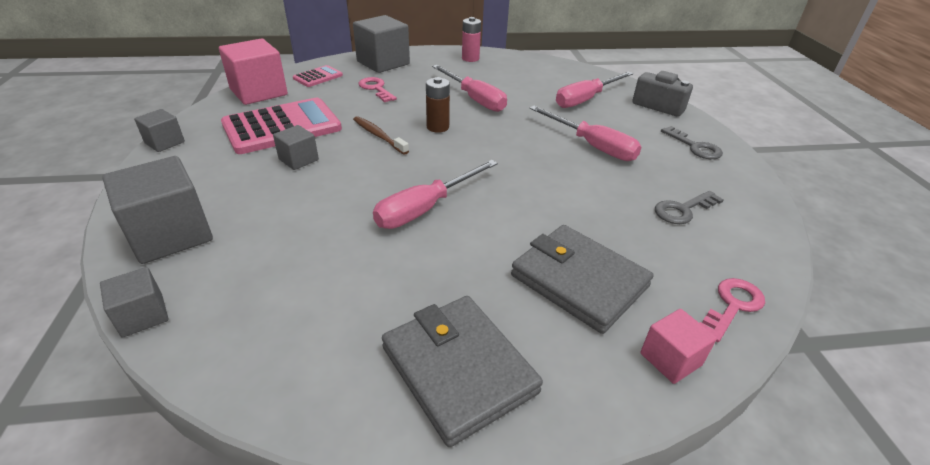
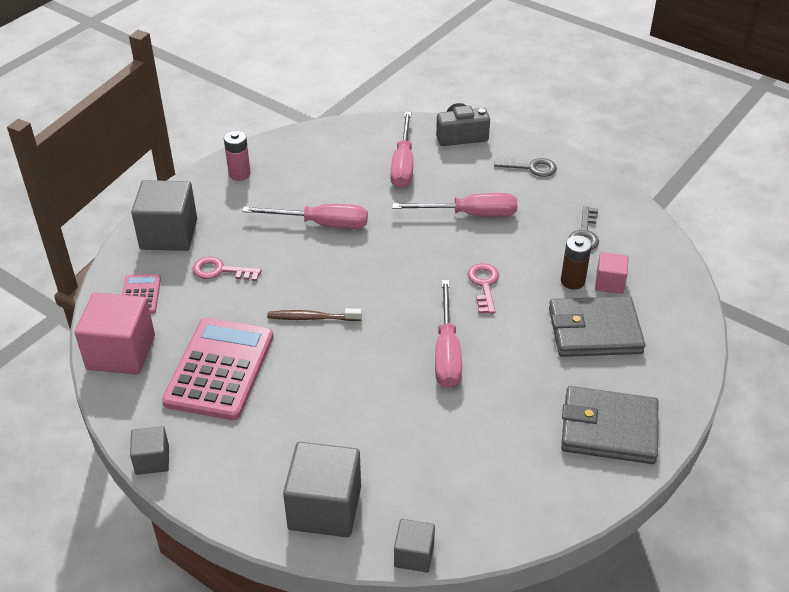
camera: 45 degrees left, 5 degrees up
grey cube [273,125,319,170] -> none
brown battery [426,77,450,133] -> brown battery moved to [561,235,592,290]
pink cube [640,309,717,384] -> pink cube moved to [595,252,629,294]
pink key [699,278,765,342] -> pink key moved to [467,263,499,314]

